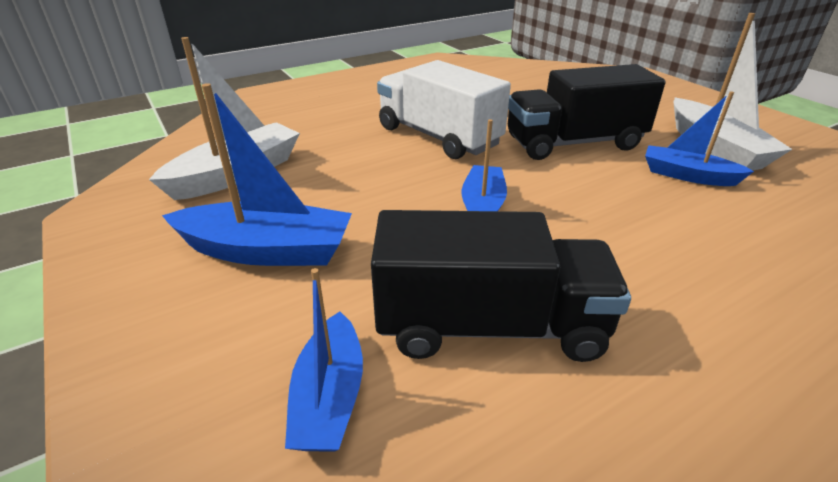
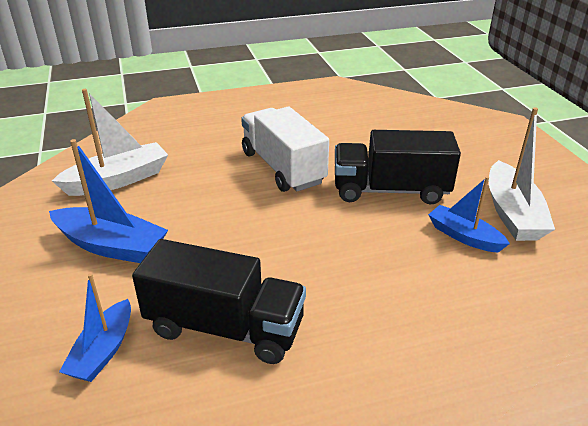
camera: 15 degrees right, 0 degrees up
blue boat [462,119,507,211] -> none

